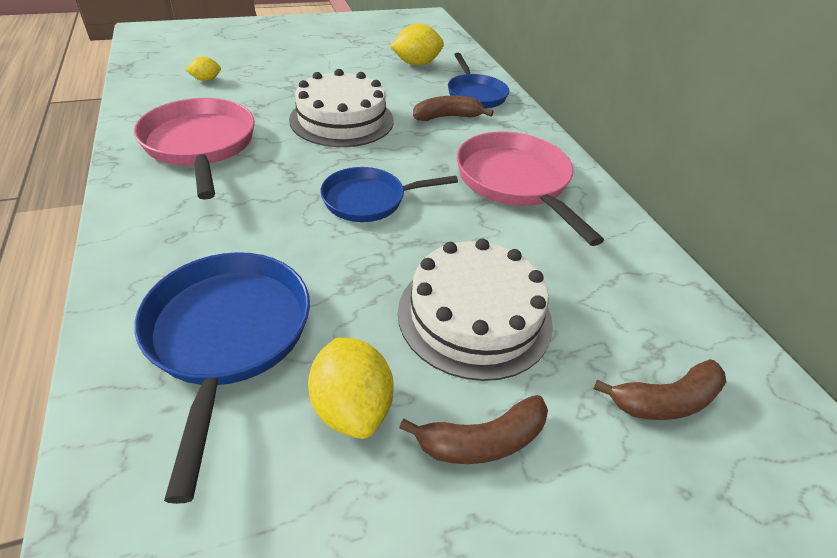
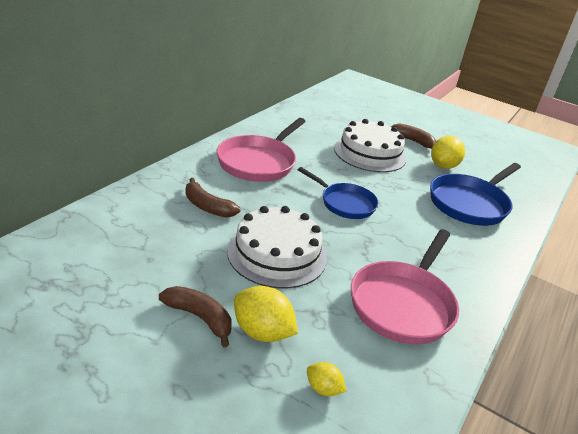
camera: 130 degrees left, 10 degrees down
yellow lemon [390,24,444,66] -> yellow lemon moved to [234,286,298,342]
blue pan [448,53,509,108] -> none
brown banana [594,359,726,420] -> brown banana moved to [159,286,232,348]

